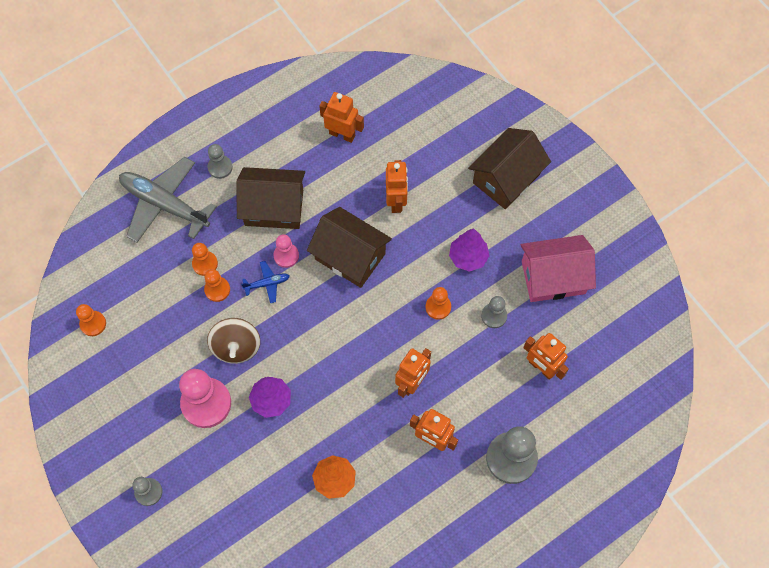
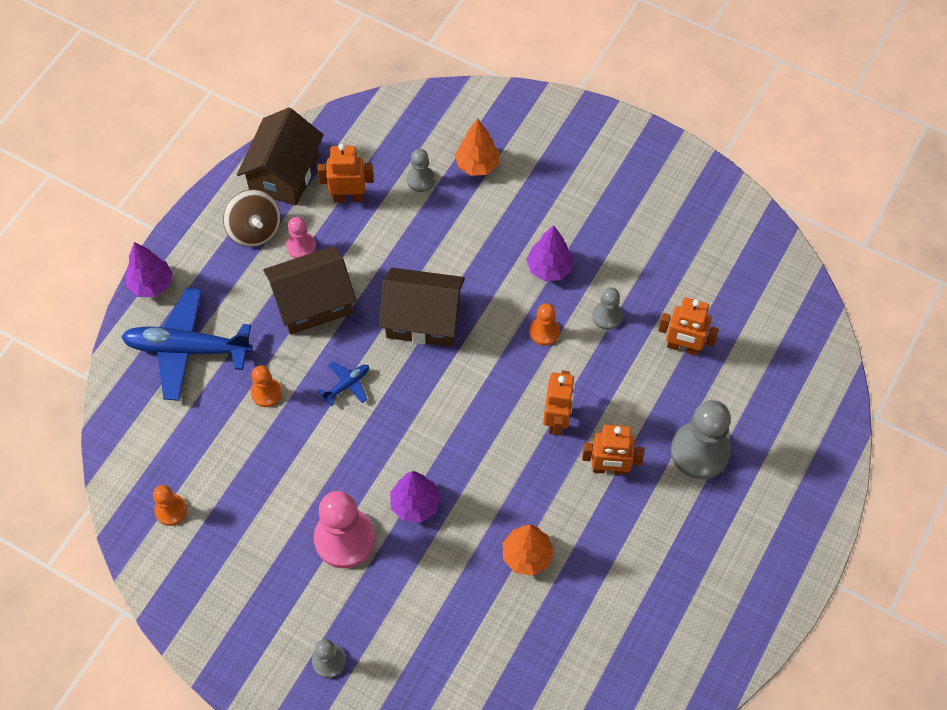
camera: 25 degrees left, 5 degrees down
grey plane [119,157,217,242] -> blue plane [121,288,253,401]
orange pawn [204,269,230,302] -> none
brown spinning top [207,318,260,364] -> brown spinning top moved to [223,189,281,247]
grey pawn [208,144,232,179] -> grey pawn moved to [407,149,435,192]
pink pawn [274,234,299,268] -> pink pawn moved to [286,217,316,258]
orange robot [386,160,408,213] -> none
brown house [468,128,551,209] -> brown house moved to [237,108,324,206]
pink house [521,235,596,302] -> none
none -> purple tree [126,242,173,297]
none -> orange tree [455,118,500,176]

